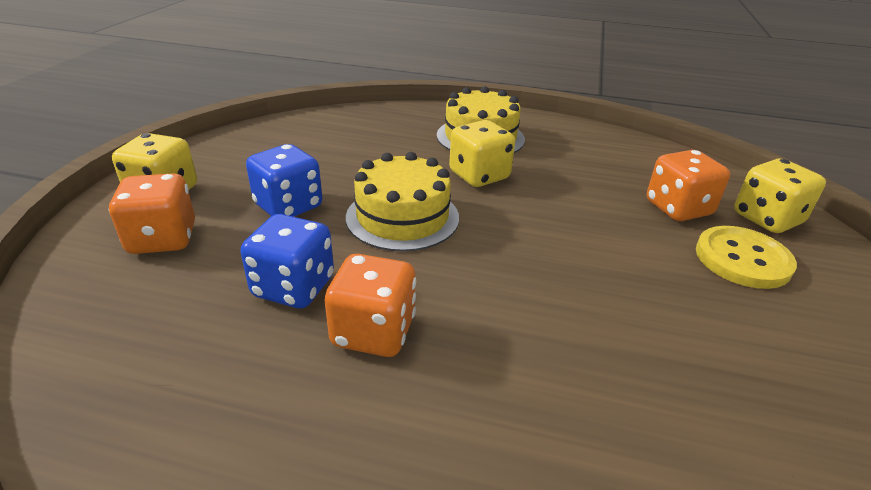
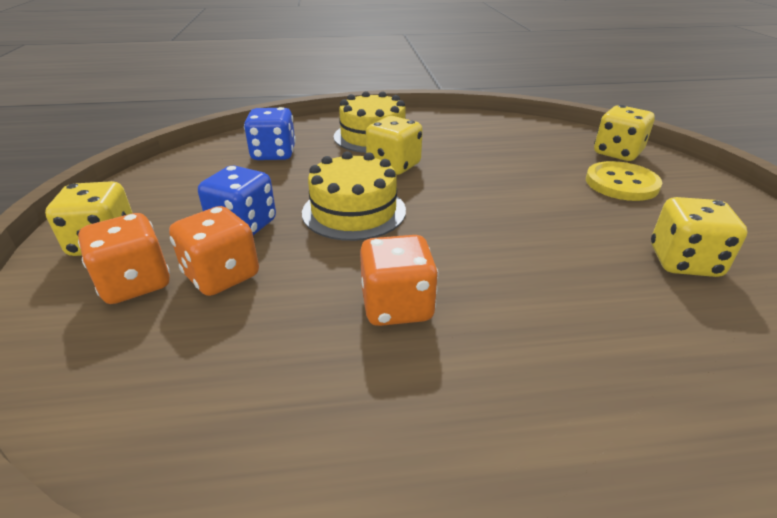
camera: 20 degrees left, 0 degrees up
blue dice [240,214,334,308] -> blue dice moved to [244,107,296,160]
orange dice [647,150,730,221] -> orange dice moved to [169,206,259,296]
none -> yellow dice [651,197,747,277]

